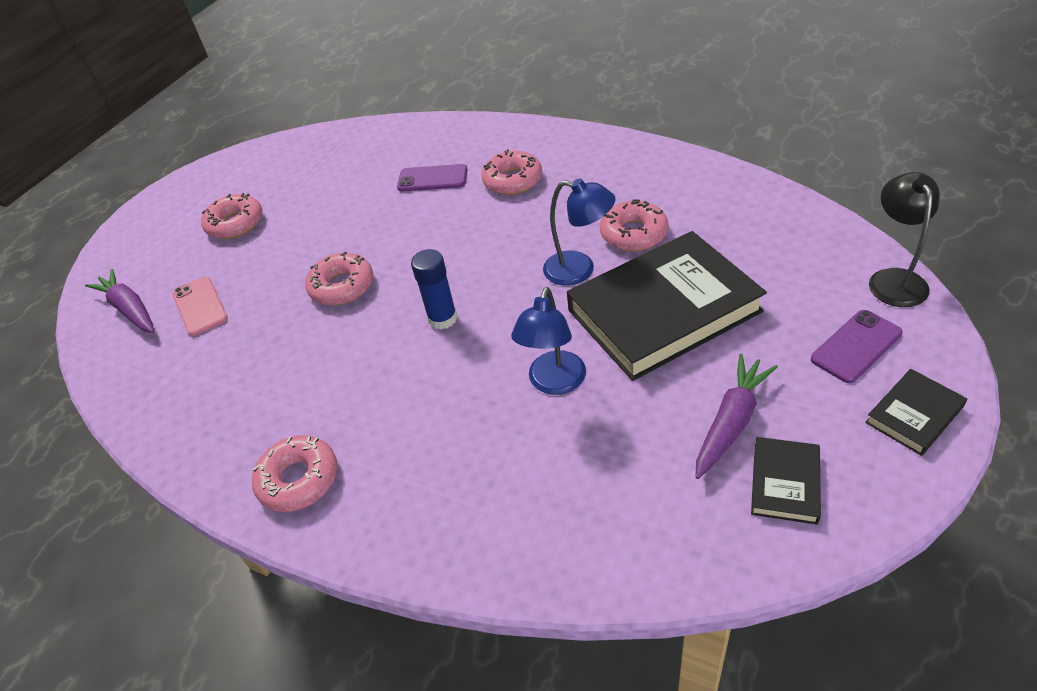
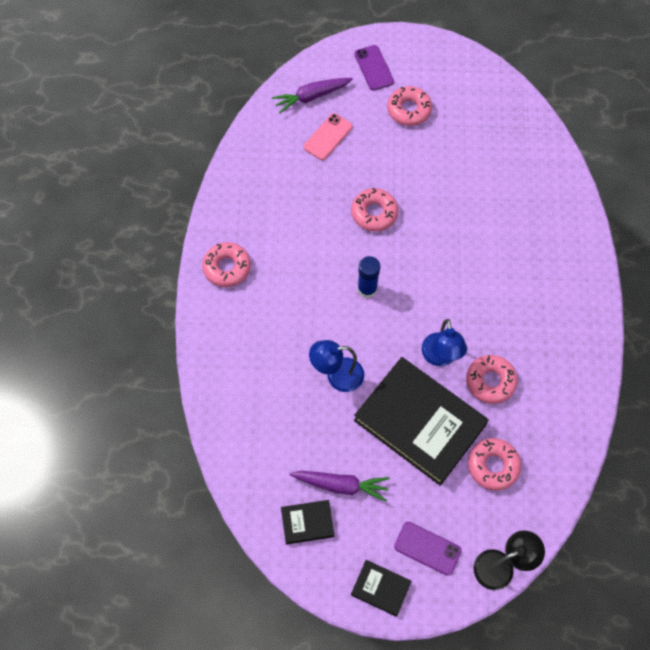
camera: 60 degrees right, 20 degrees up
purple carrot [85,269,154,333] -> purple carrot turned 135 degrees counterclockwise [272,78,353,113]
purple phone [397,164,468,192] -> purple phone moved to [354,45,394,91]
pink donut [481,149,542,195] -> pink donut moved to [468,438,521,491]

